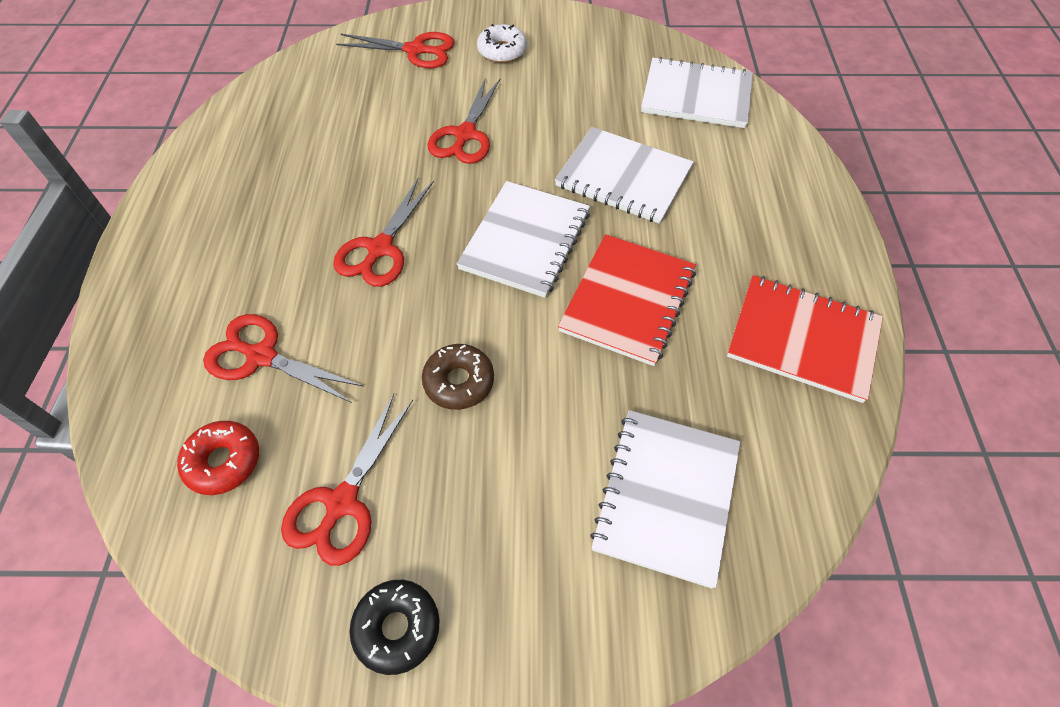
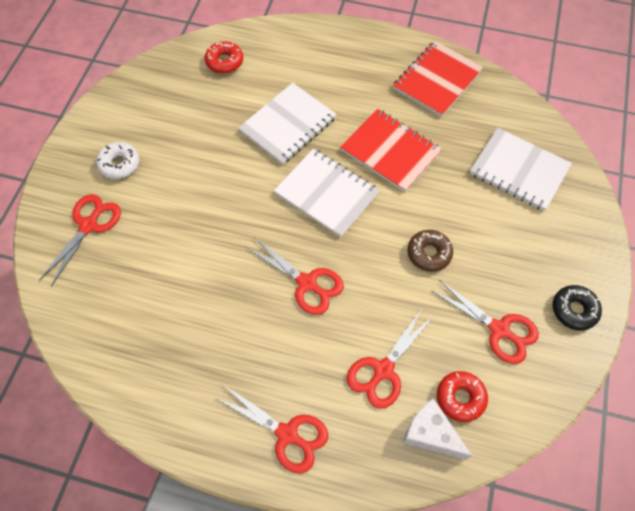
camera: 75 degrees left, 5 degrees up
red scissors [428,77,500,164] -> red scissors moved to [216,384,328,473]
white notebook [641,57,753,128] -> red donut [205,41,243,74]
none -> white cheese [403,398,472,460]

